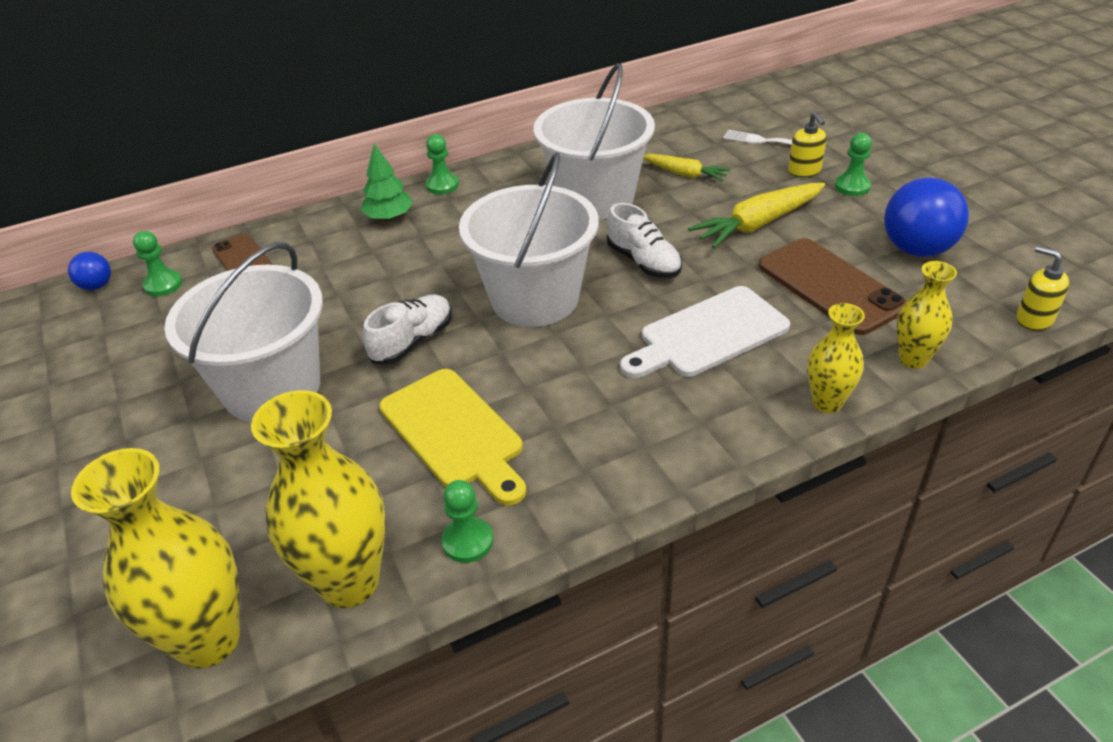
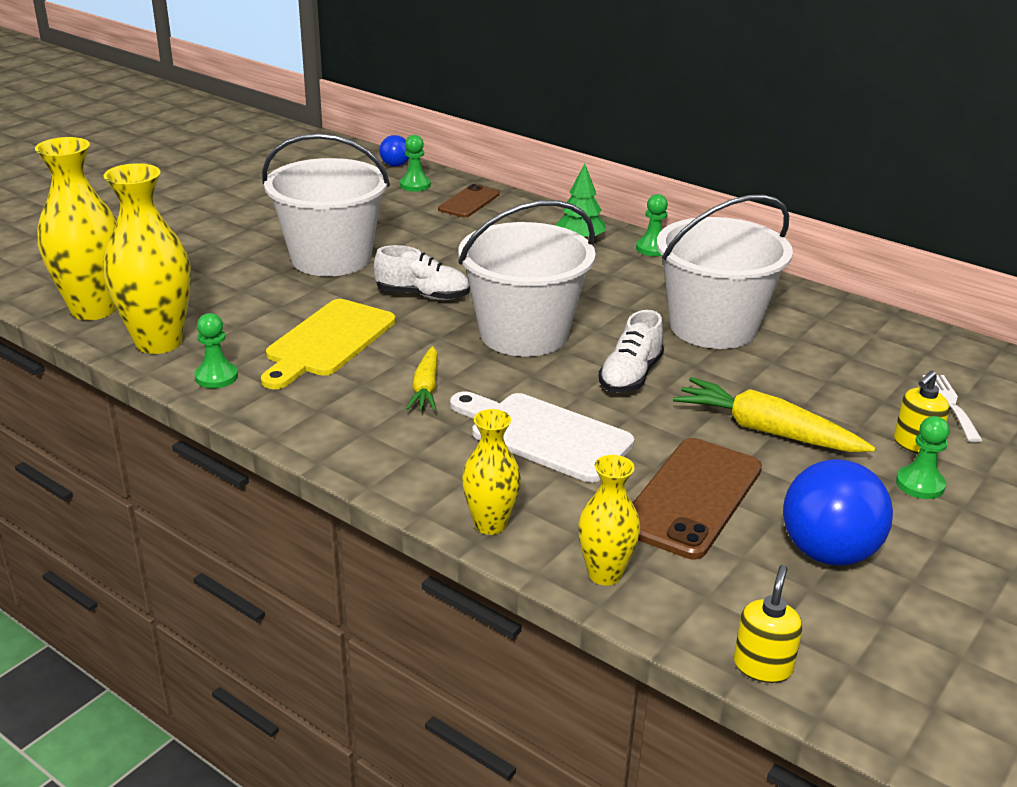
camera: 60 degrees right, 10 degrees down
yellow carrot [643,154,731,181] -> yellow carrot moved to [406,346,437,411]

